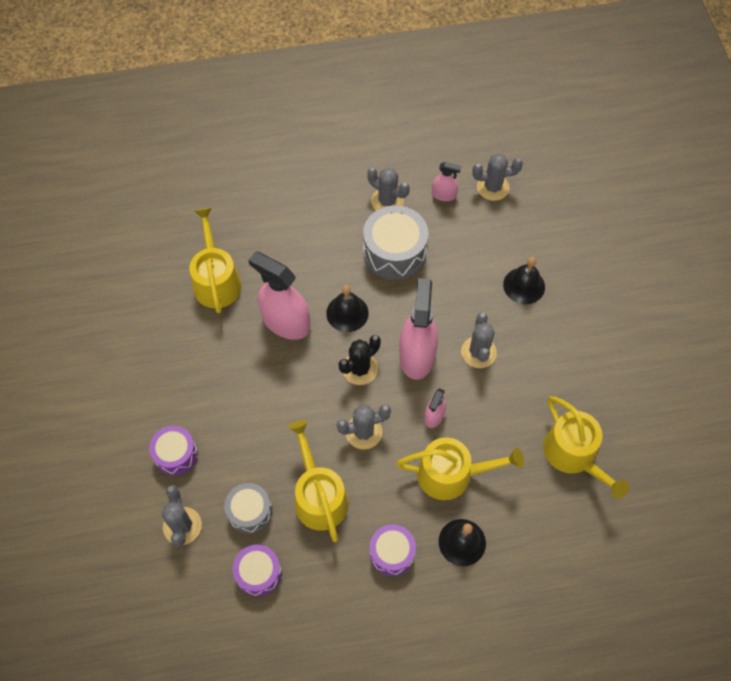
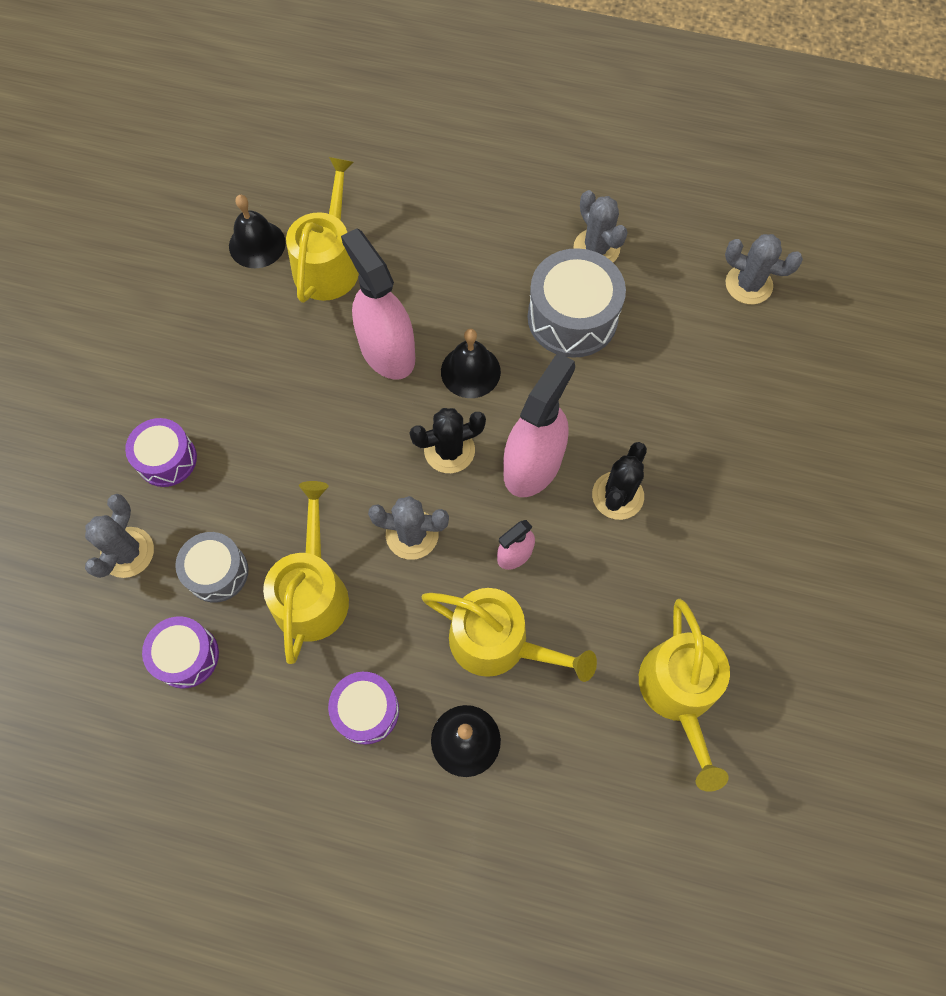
camera: 25 degrees right, 5 degrees up
pink spray bottle [432,162,461,201] -> none
grey cactus [461,313,497,368] -> black cactus [592,442,647,520]
black bell [503,257,545,304] -> black bell moved to [229,195,286,268]

